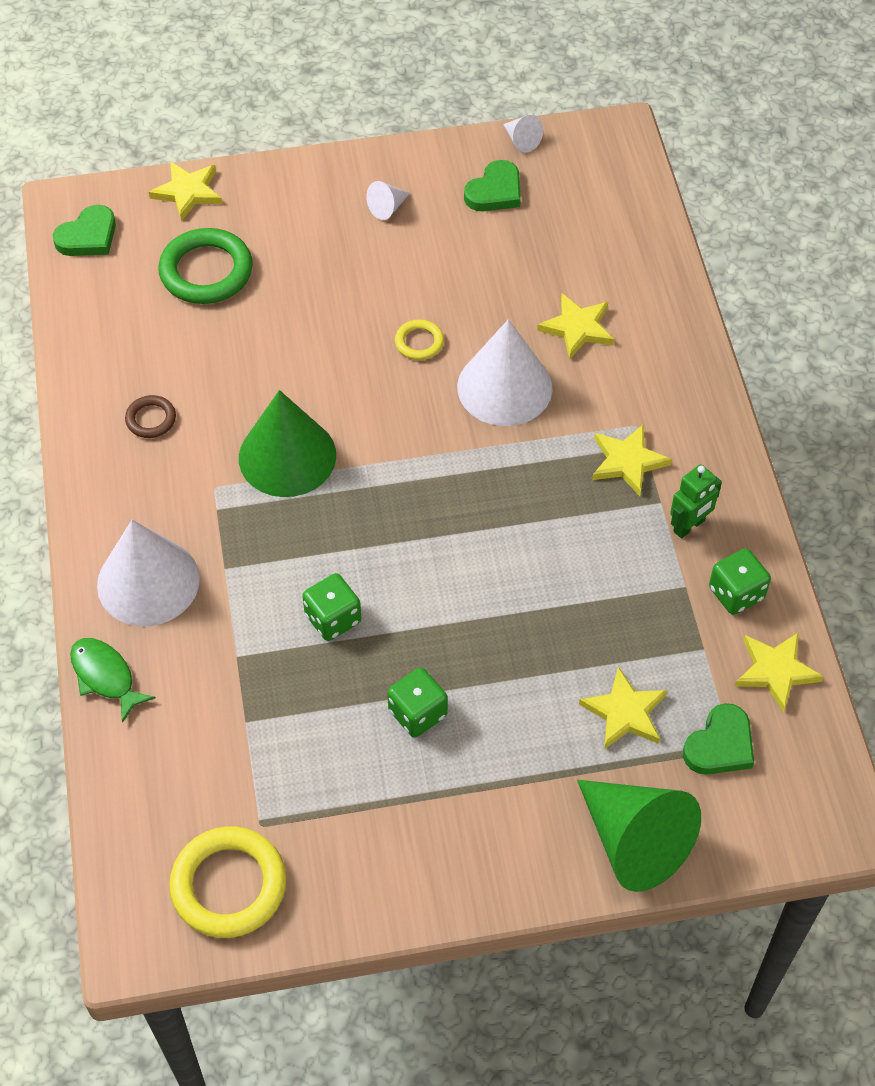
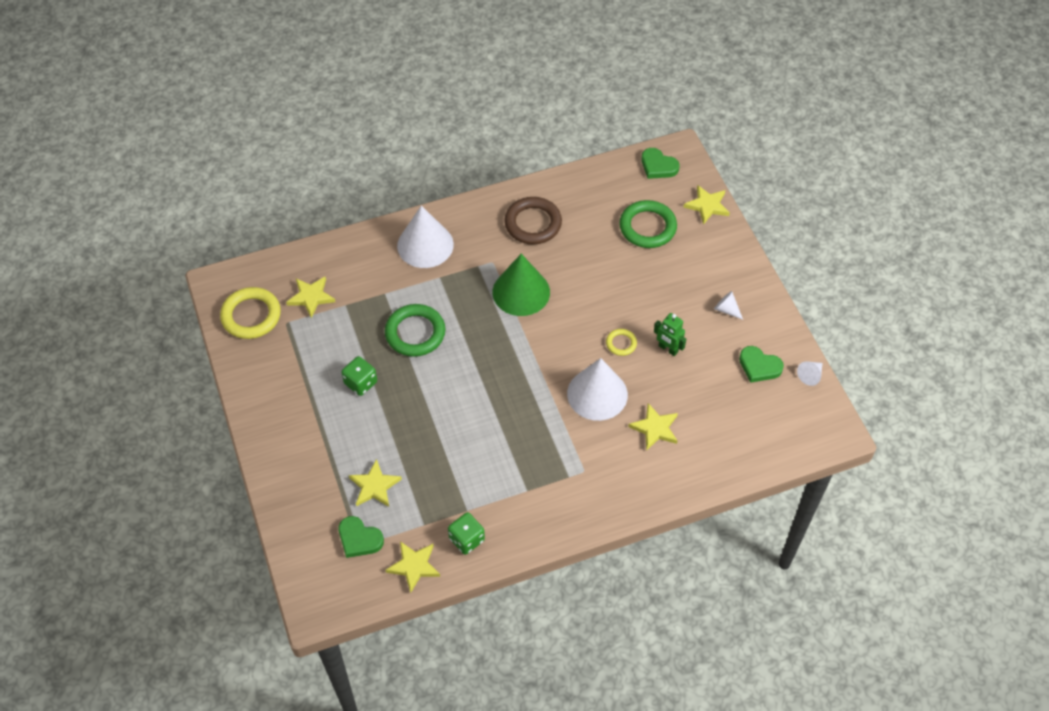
camera: 80 degrees right, 0 degrees up
green fish [70,638,156,723] -> none
brown ring [125,395,176,438] -> brown ring [504,197,562,244], size x1.95
green dice [302,573,361,641] -> green ring [385,304,446,357]
green cone [577,780,701,892] -> none
yellow star [592,425,672,496] -> yellow star moved to [286,277,335,318]
green robot [670,464,722,538] -> green robot moved to [654,313,686,356]

